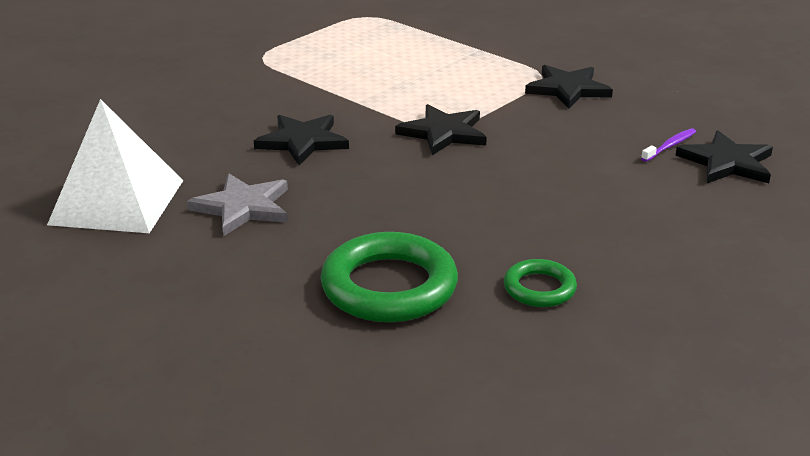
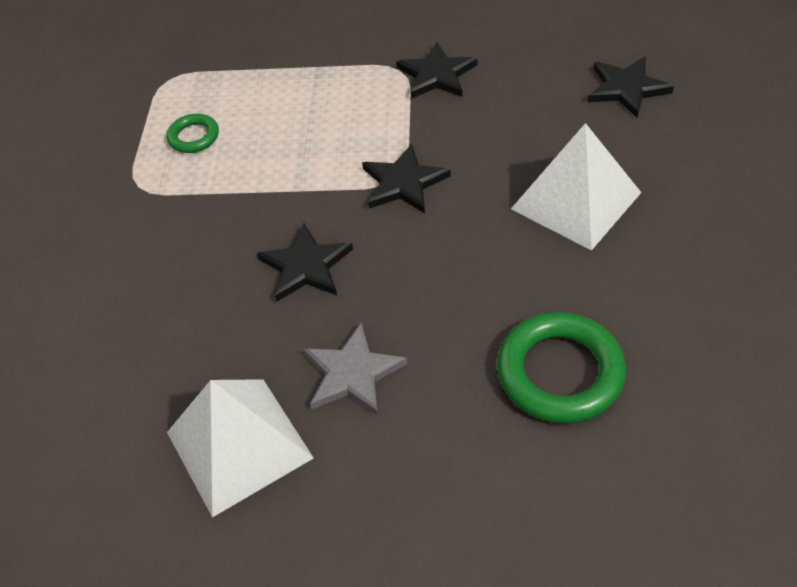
camera: 35 degrees left, 20 degrees up
green ring [504,259,577,307] -> green ring moved to [167,114,219,153]
purple toothbrush [641,128,696,162] -> none
none -> white pyramid [511,123,642,251]

